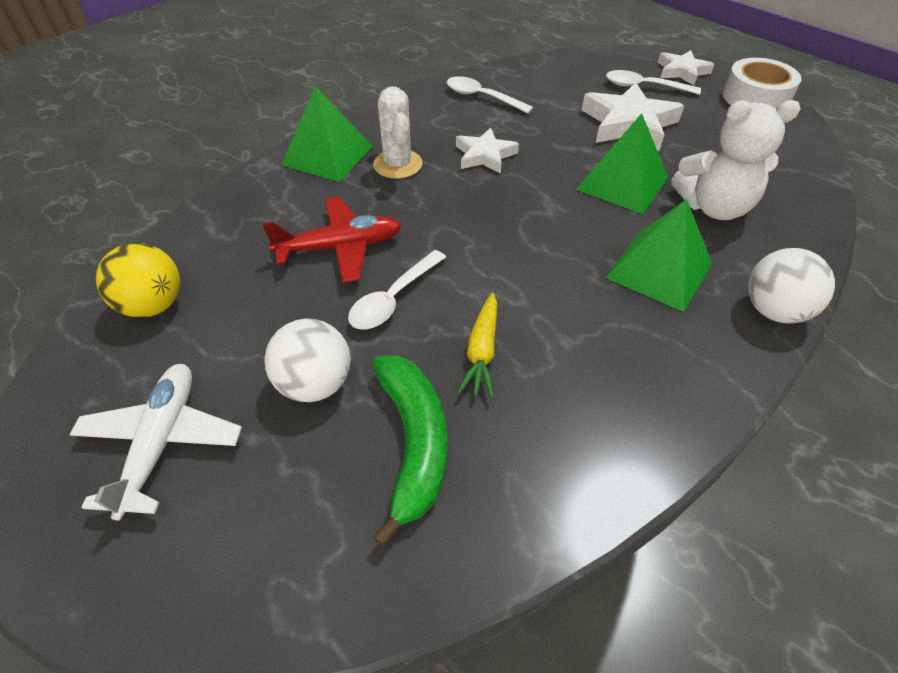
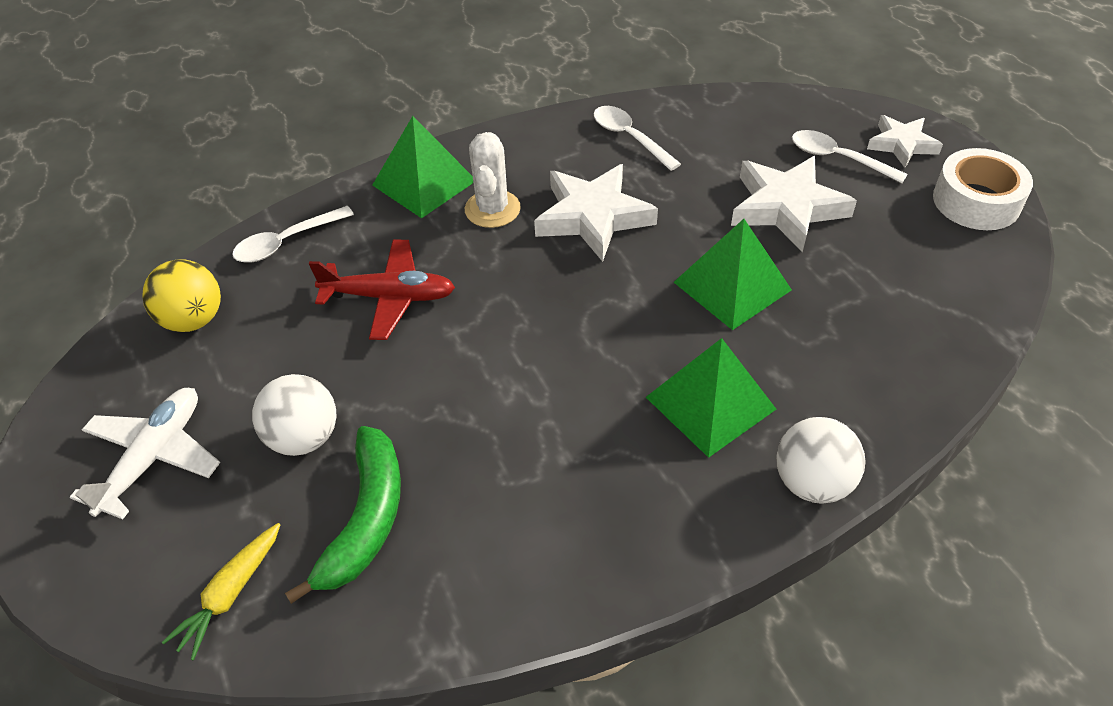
camera: 20 degrees right, 0 degrees up
white spoon [348,250,446,329] -> white spoon moved to [232,206,354,263]
white star [456,127,519,174] -> white star [534,164,658,262], size x1.63
yellow carrot [457,293,497,398] -> yellow carrot moved to [162,523,281,660]
white teddy bear [671,100,801,220] -> none

